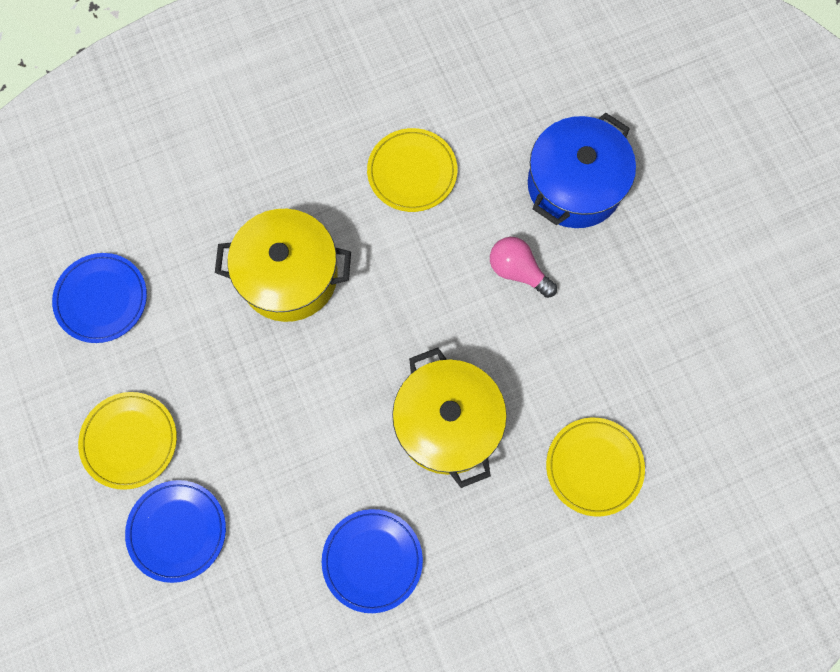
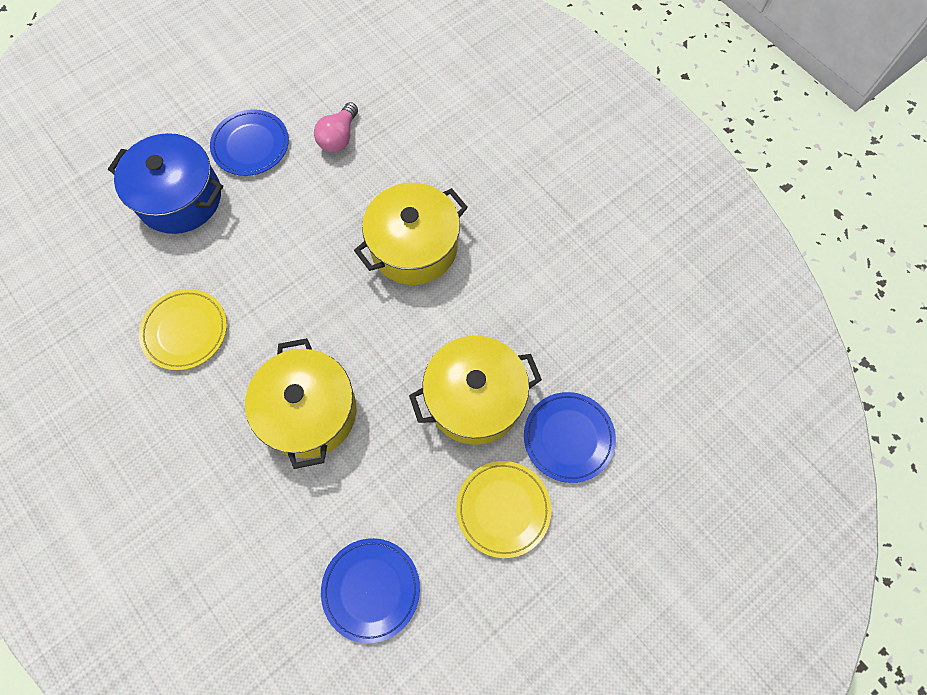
camera: 105 degrees left, 5 degrees down
blue plate [322,509,423,613] -> blue plate moved to [210,109,289,176]
pink light bulb [490,237,557,298] -> pink light bulb moved to [314,102,358,153]
yellow plate [546,418,645,517] -> none
none -> yellow pot [409,336,542,445]

